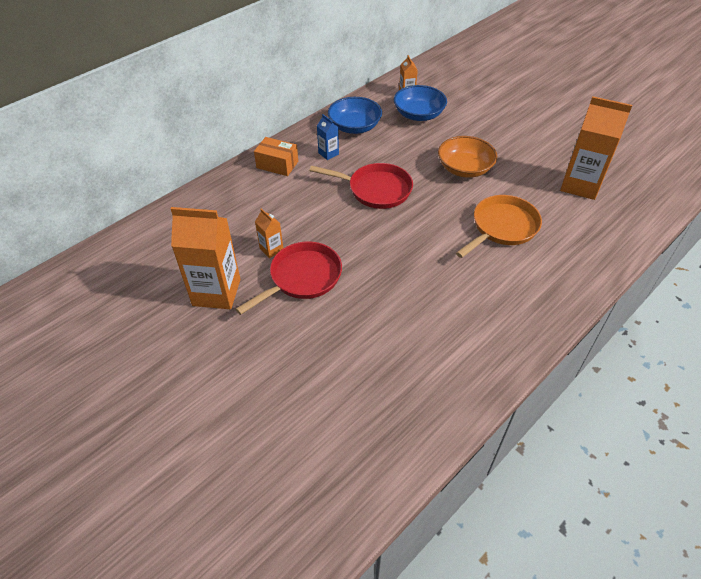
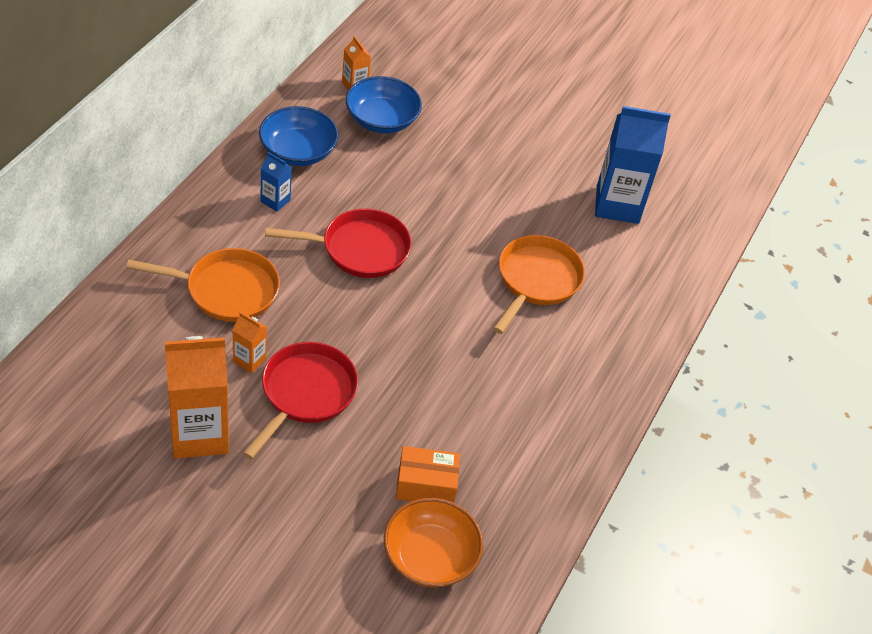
camera: 25 degrees left, 0 degrees up
orange box [254,137,298,176] -> orange box moved to [396,446,460,503]
orange bowl [438,136,497,178] -> orange bowl moved to [384,498,483,587]
orange carton [560,96,632,200] -> blue carton [595,106,671,224]
none -> orange pan [126,248,280,322]

